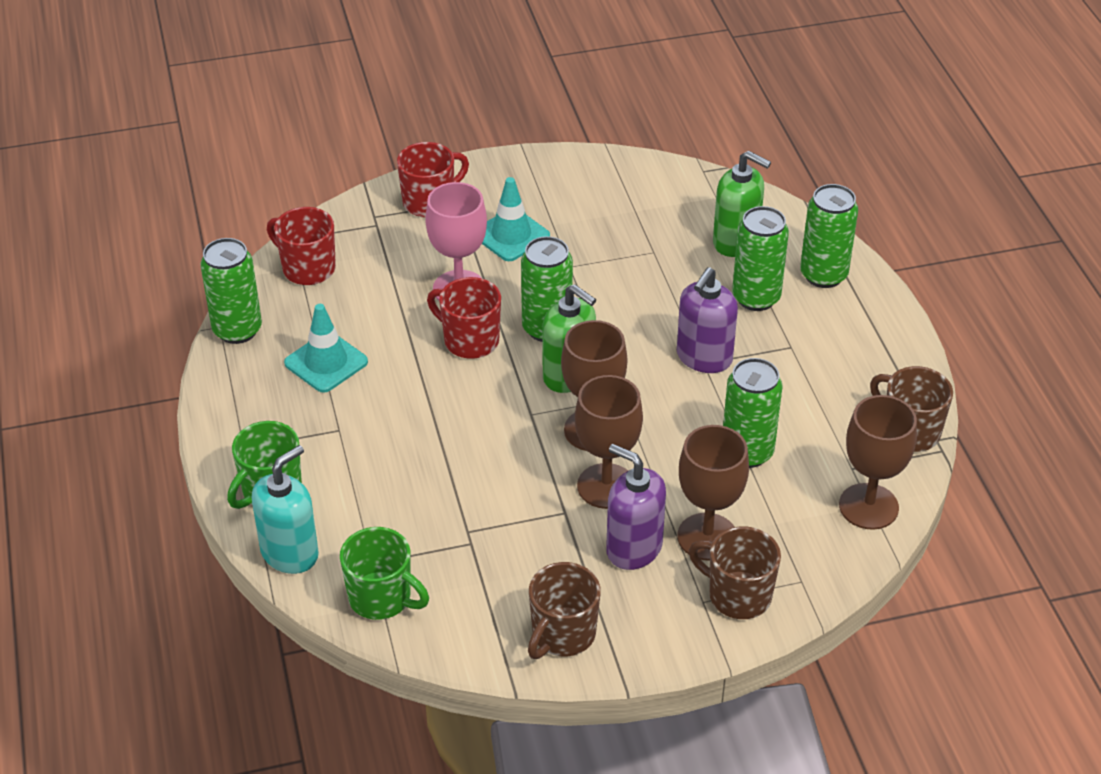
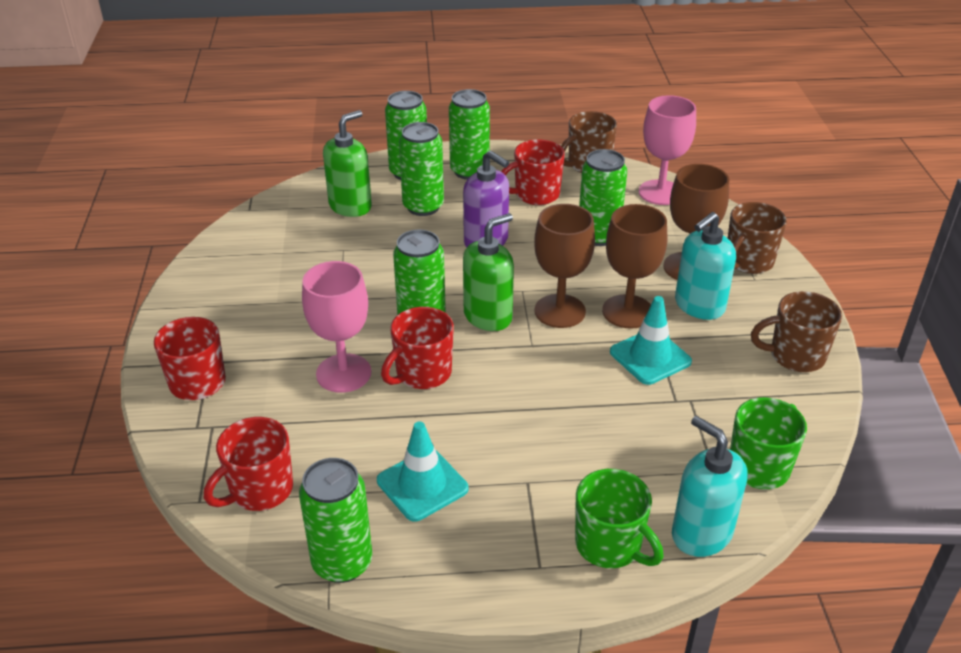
camera: 80 degrees left, 5 degrees down
turquoise traffic cone [482,177,550,261] -> turquoise traffic cone moved to [610,296,692,385]
brown mug [528,562,601,659] -> brown mug turned 135 degrees clockwise [751,291,842,372]
purple soap dispenser [606,444,666,570] -> turquoise soap dispenser [675,212,736,320]
brown goblet [839,395,917,530] -> pink goblet [639,95,696,205]
none -> green can [449,89,490,180]
none -> red mug [501,140,565,205]

